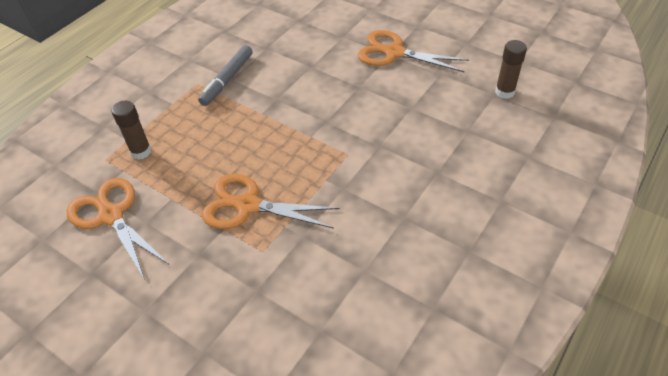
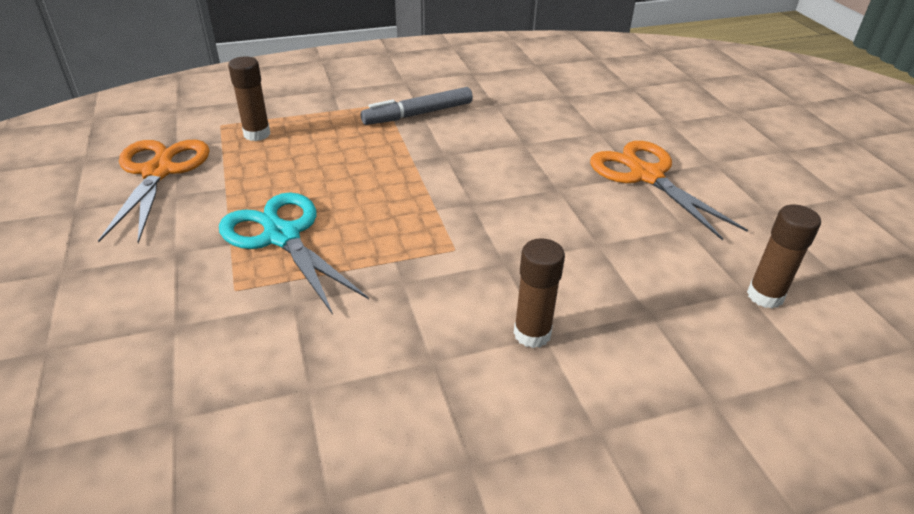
camera: 35 degrees right, 10 degrees down
orange scissors [202,174,340,229] -> turquoise scissors [219,193,369,315]
none -> brown glue stick [514,238,565,348]

